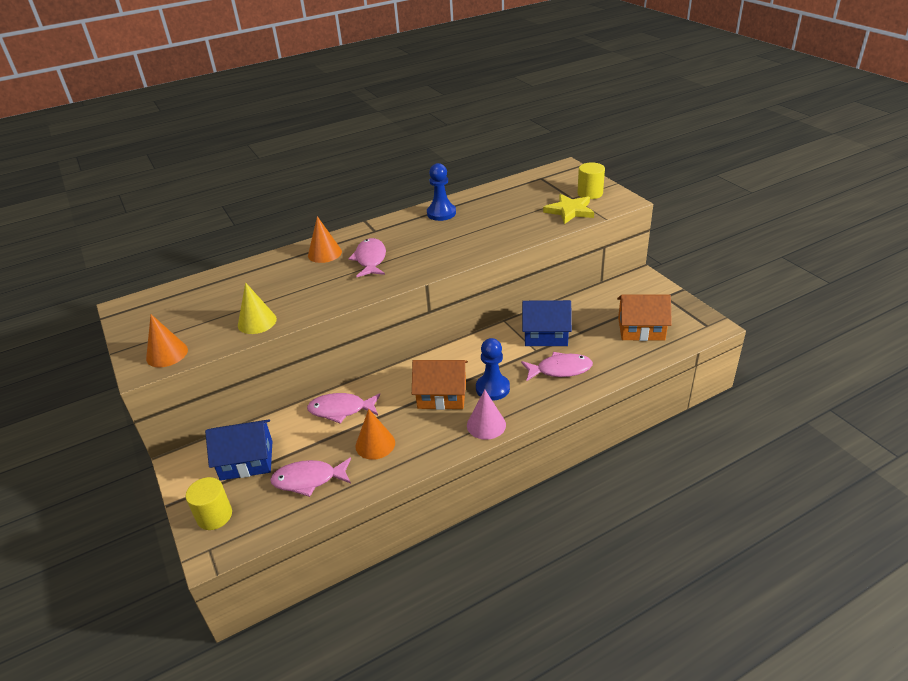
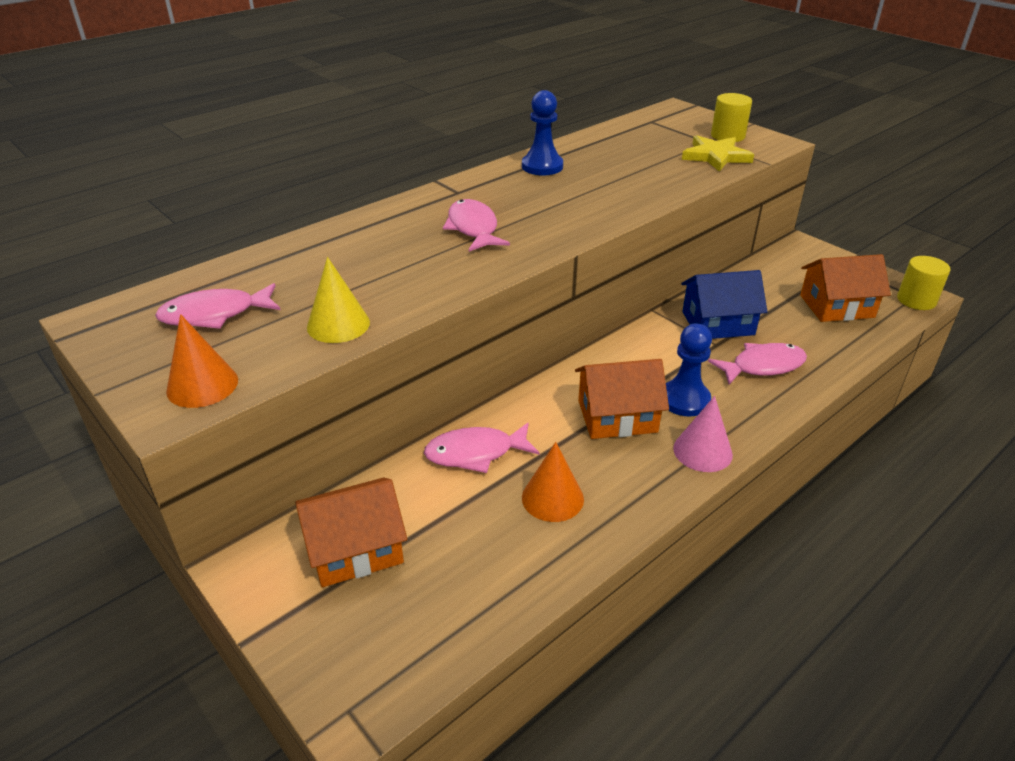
camera: 15 degrees left, 0 degrees up
yellow cylinder [186,477,232,530] -> yellow cylinder moved to [897,256,950,310]
blue house [205,419,273,481] -> orange house [295,478,407,587]
pink fish [270,458,351,497] -> pink fish moved to [155,283,280,329]
orange cone [308,216,342,263] -> none

